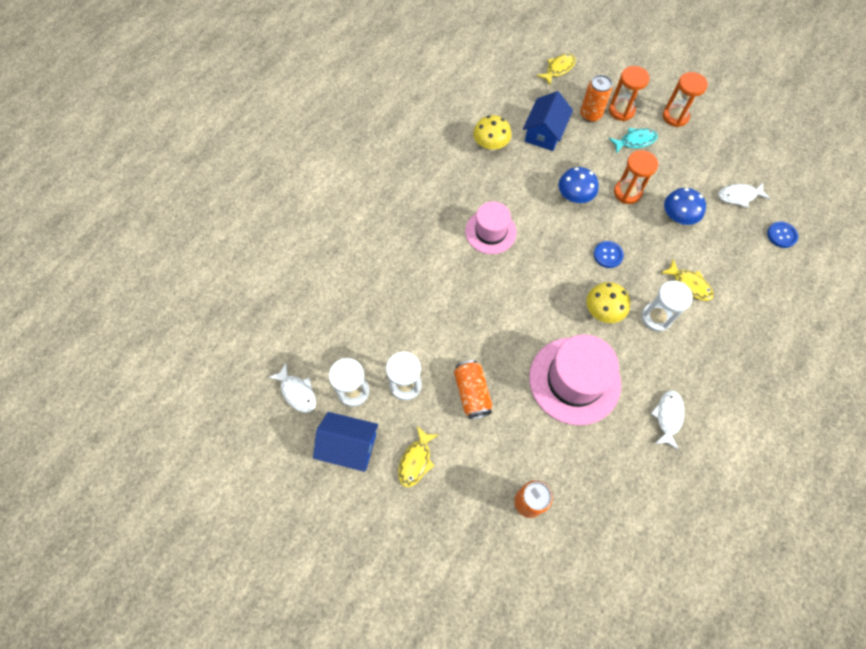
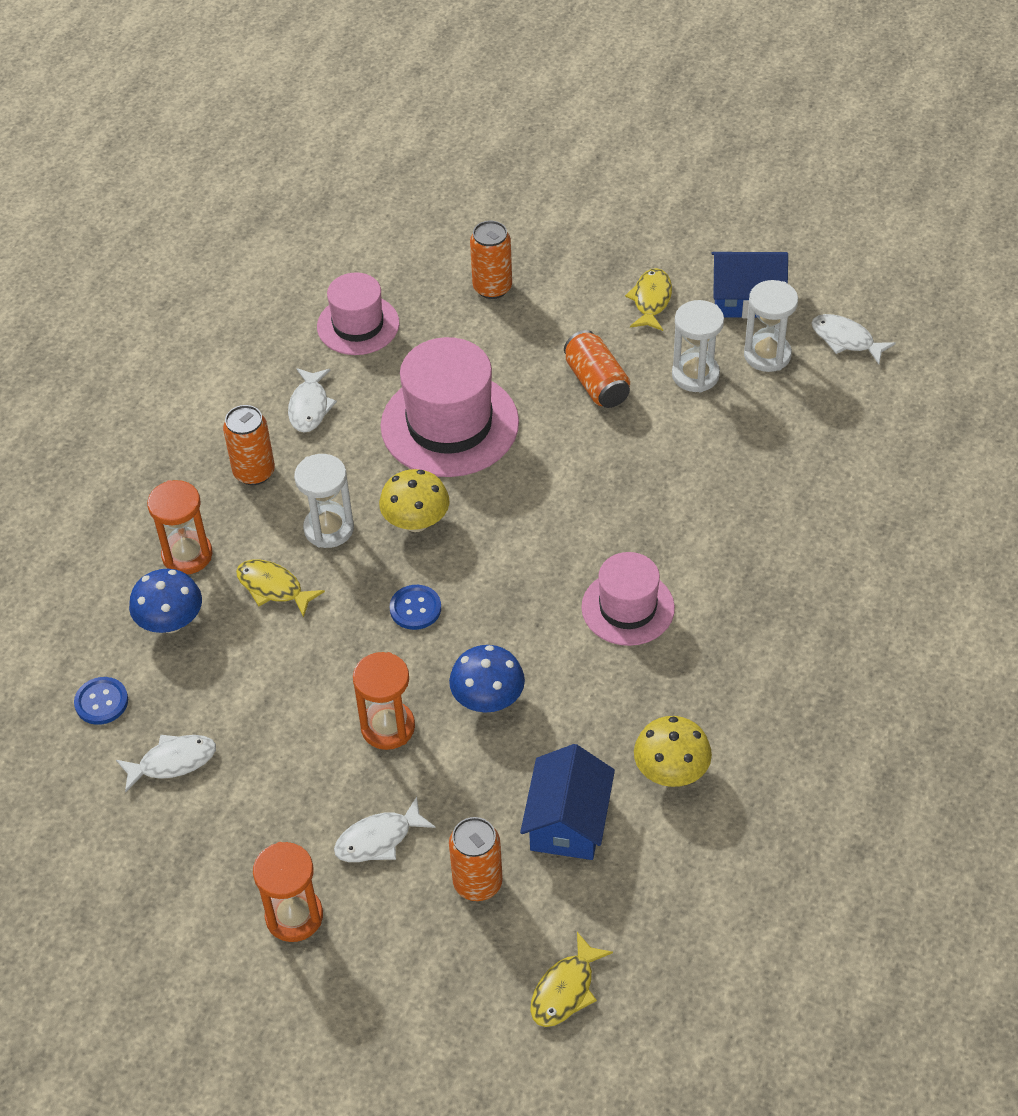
camera: 170 degrees right, 15 degrees down
orange hourglass [609,66,650,121] -> orange hourglass moved to [147,480,212,575]
turquoise fish [609,128,658,154] -> white fish [334,797,436,862]
blue mushroom [664,188,706,225] -> blue mushroom moved to [129,569,202,633]
none -> orange can [223,405,275,485]
none -> pink hat [317,272,399,355]

